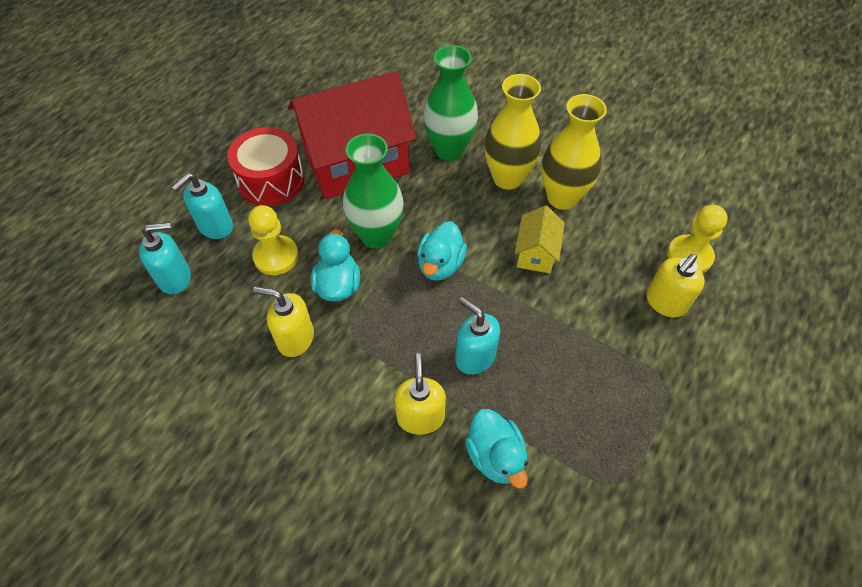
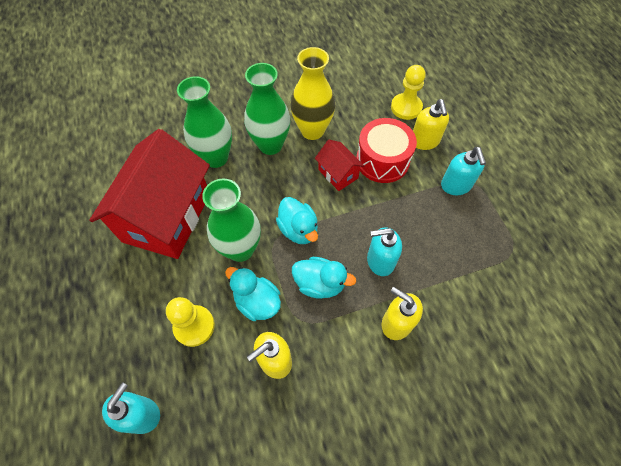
camera: 50 degrees left, 5 degrees up
turquoise soap dispenser [172,173,233,239] -> turquoise soap dispenser moved to [441,147,486,195]
red drum [227,127,304,206] -> red drum moved to [356,118,417,183]
turquoise duck [465,409,528,489] -> turquoise duck moved to [292,257,356,299]
yellow vase [484,74,542,190] -> green vase [244,63,290,155]
yellow house [515,205,565,273] -> red house [315,140,364,191]

